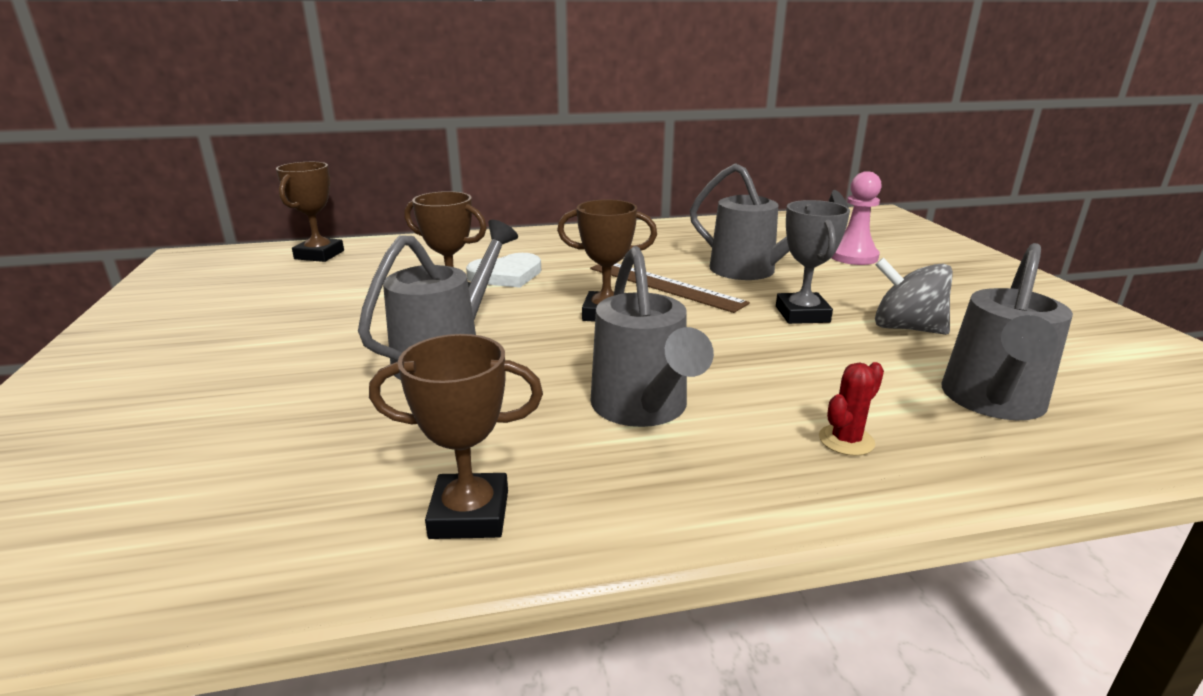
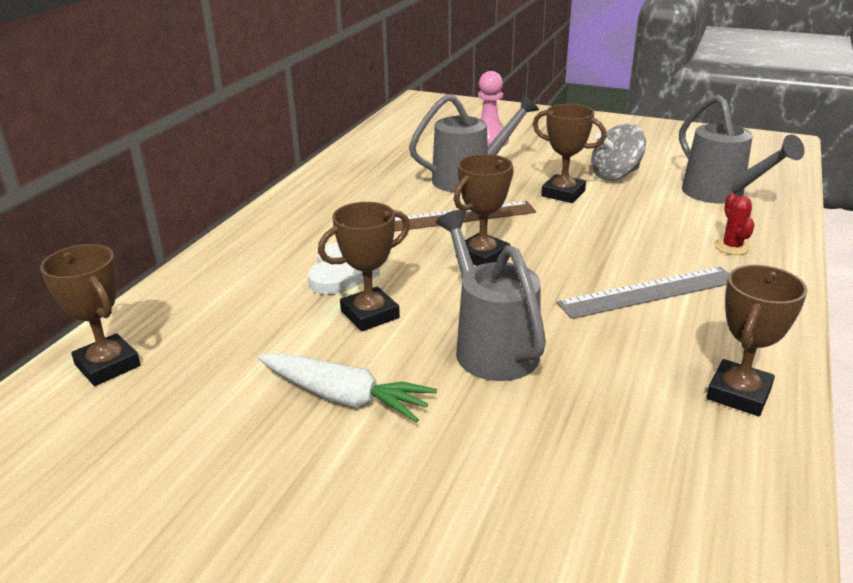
camera: 55 degrees left, 5 degrees up
grey watering can [591,246,714,427] -> grey ruler [556,267,729,319]
grey trophy [776,200,850,324] -> brown trophy [533,104,607,203]
none -> white carrot [258,353,437,422]

